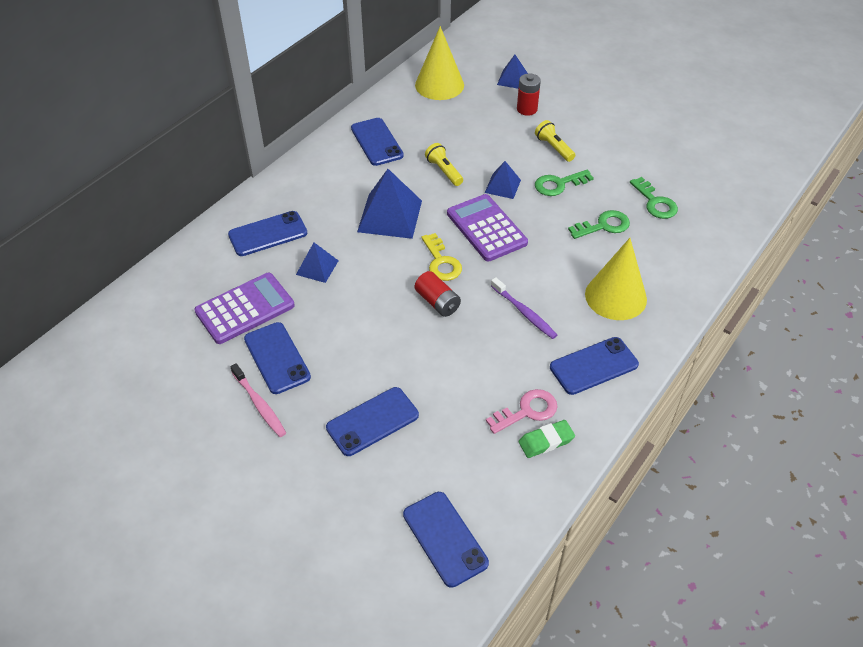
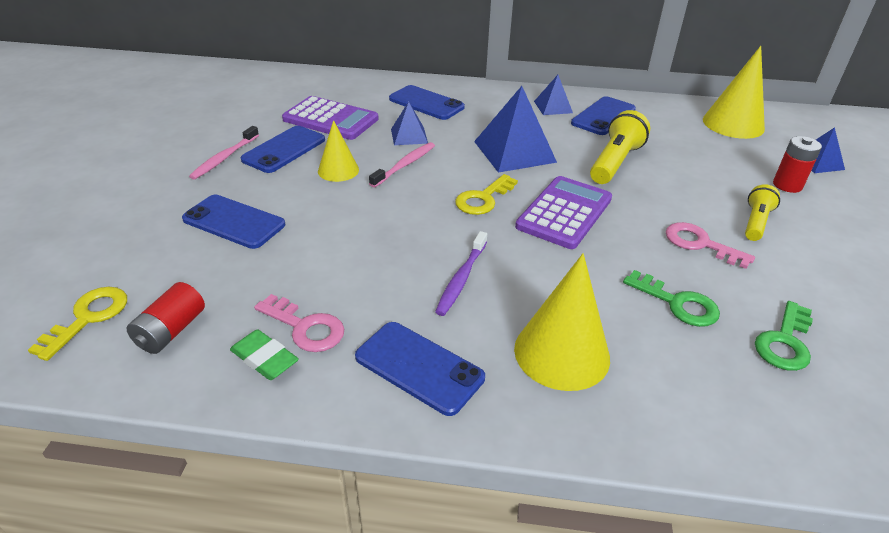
camera: 60 degrees right, 10 degrees down
blue phone [403,492,489,588] -> yellow key [28,287,127,361]
red battery [415,271,461,317] -> red battery moved to [126,282,205,354]
yellow flashlight [425,143,463,186] -> yellow flashlight [590,110,650,184], size x1.57
blue pyramid [485,161,521,199] -> blue pyramid moved to [534,75,573,115]
green key [535,169,594,196] -> pink key [666,222,755,269]
none -> yellow cone [318,120,359,182]
none -> pink toothbrush [369,142,435,188]

